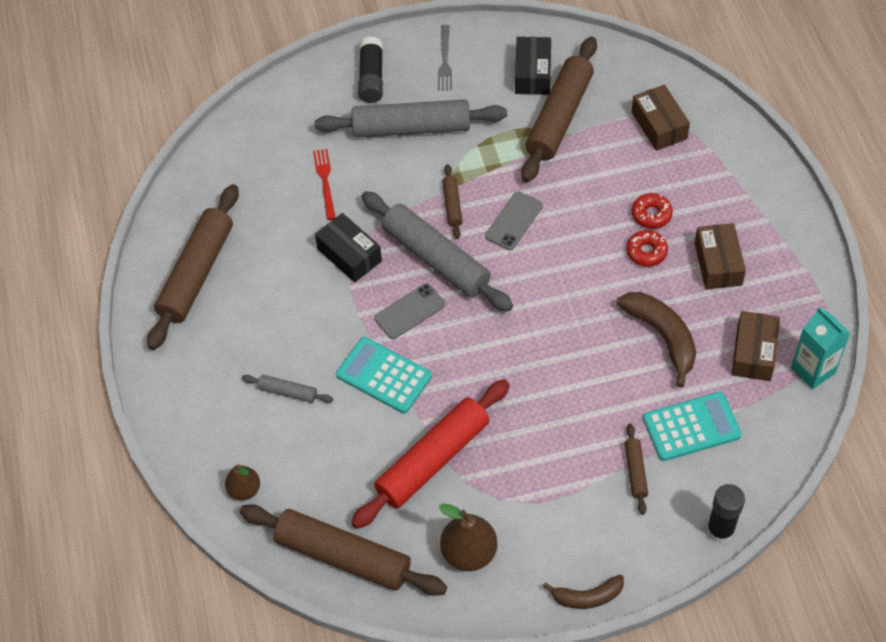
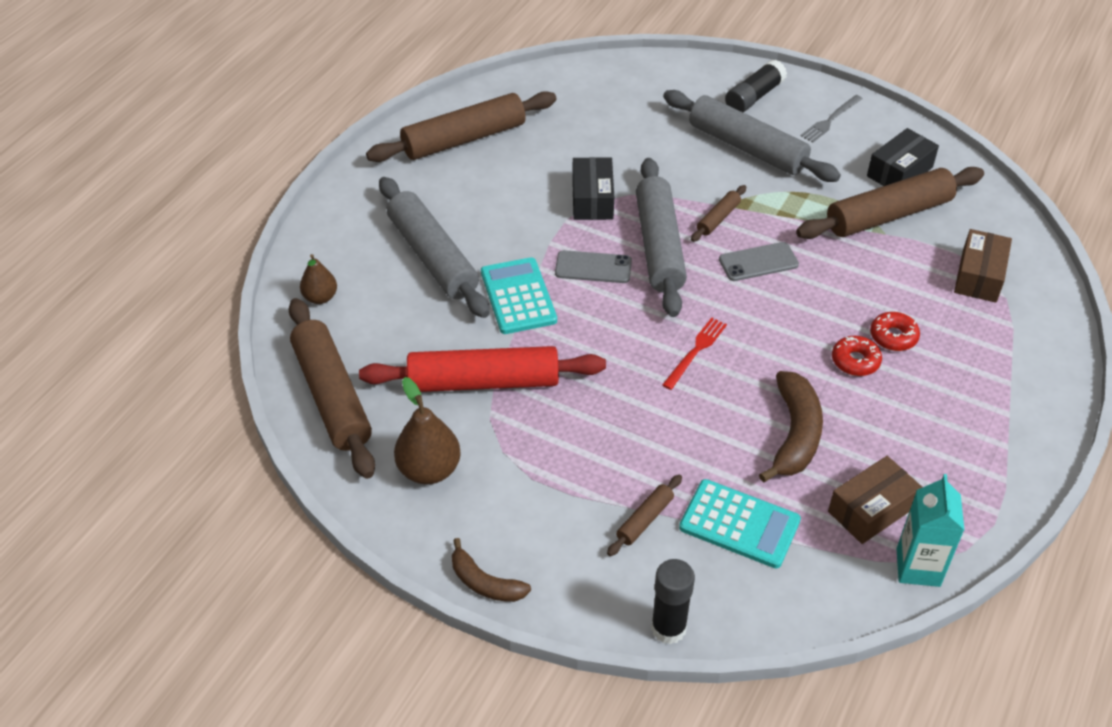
camera: 40 degrees right, 10 degrees down
grey rolling pin [242,375,333,403] -> grey rolling pin [379,177,490,318], size x2.20
red fork [313,149,336,220] -> red fork moved to [662,317,727,390]
brown box [694,223,746,290] -> none

